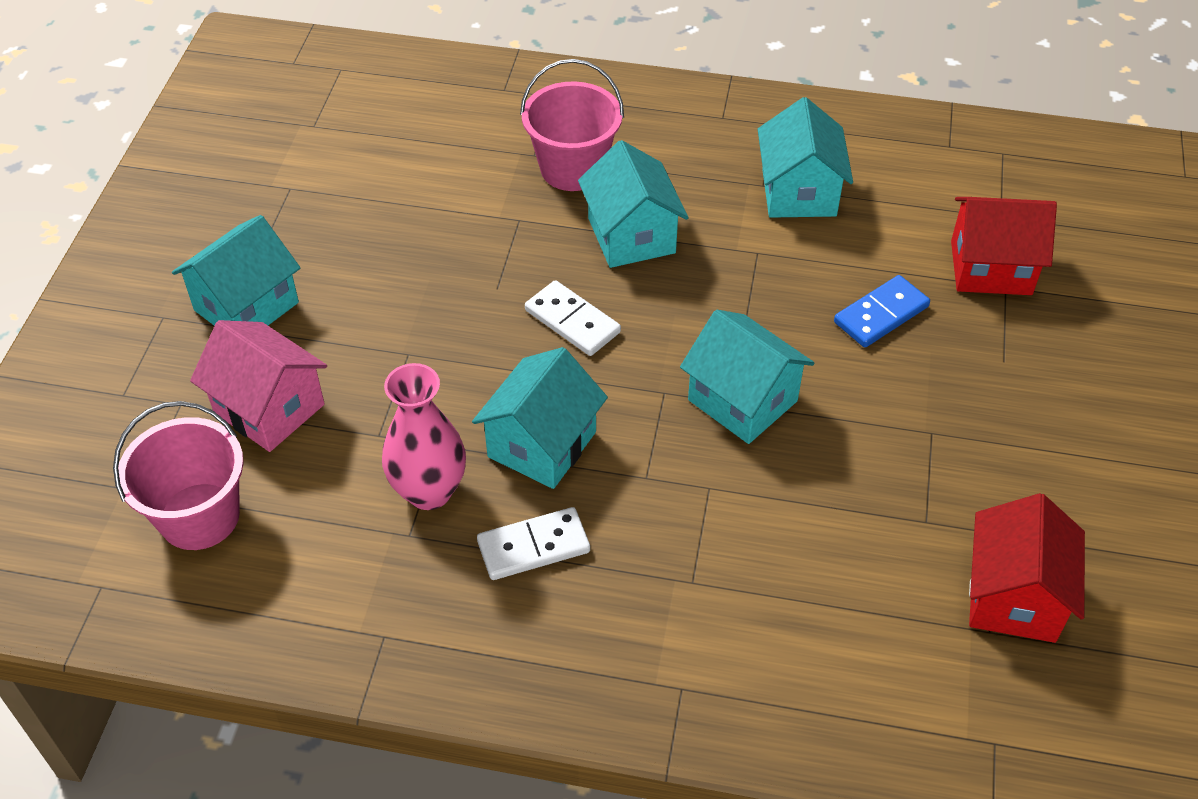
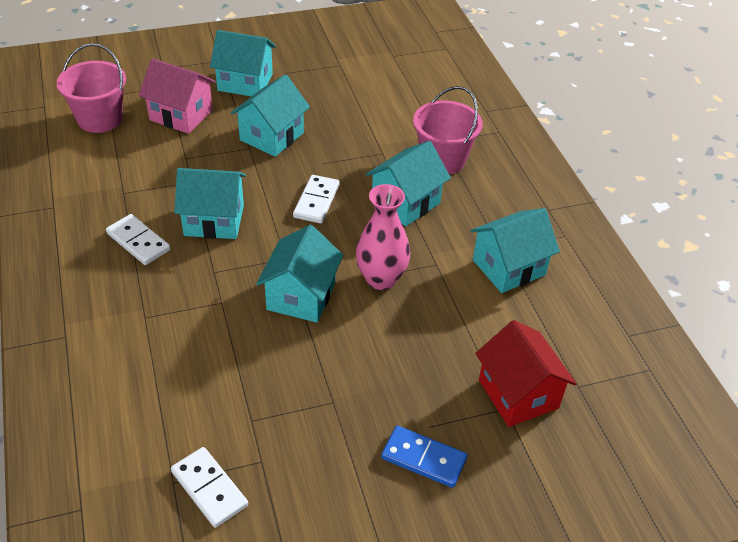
camera: 60 degrees right, 5 degrees down
pink house [190,320,327,452] -> pink house turned 75 degrees counterclockwise [139,58,216,134]
pink vase [382,363,466,510] -> pink vase moved to [356,184,410,290]
blue domino [834,275,930,347] -> blue domino moved to [381,426,467,488]
red house [969,493,1085,643] -> white domino [171,447,248,528]
none -> turquoise house [231,74,310,157]

